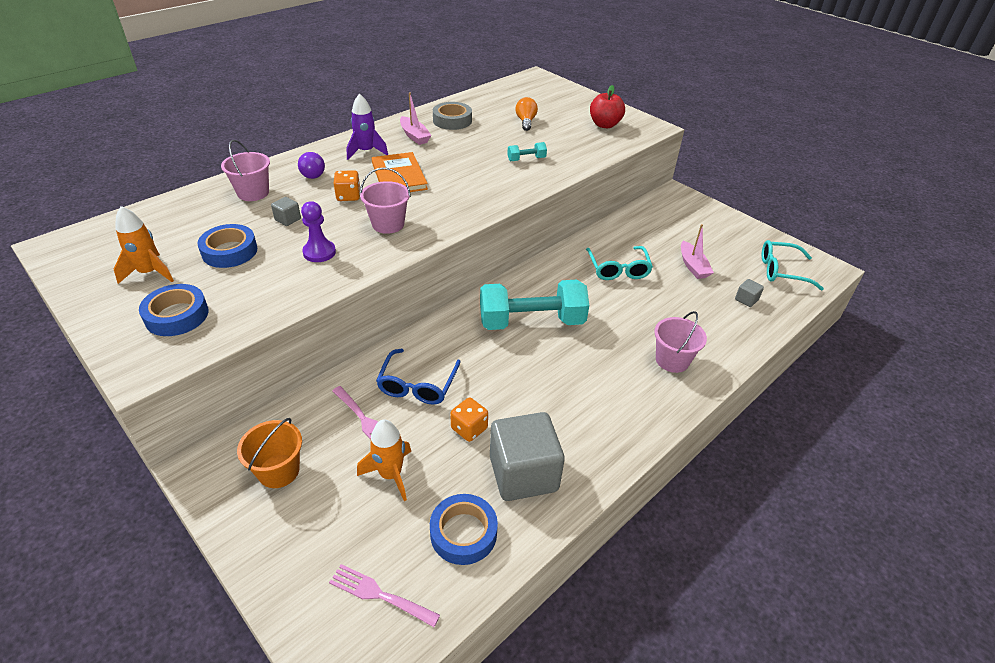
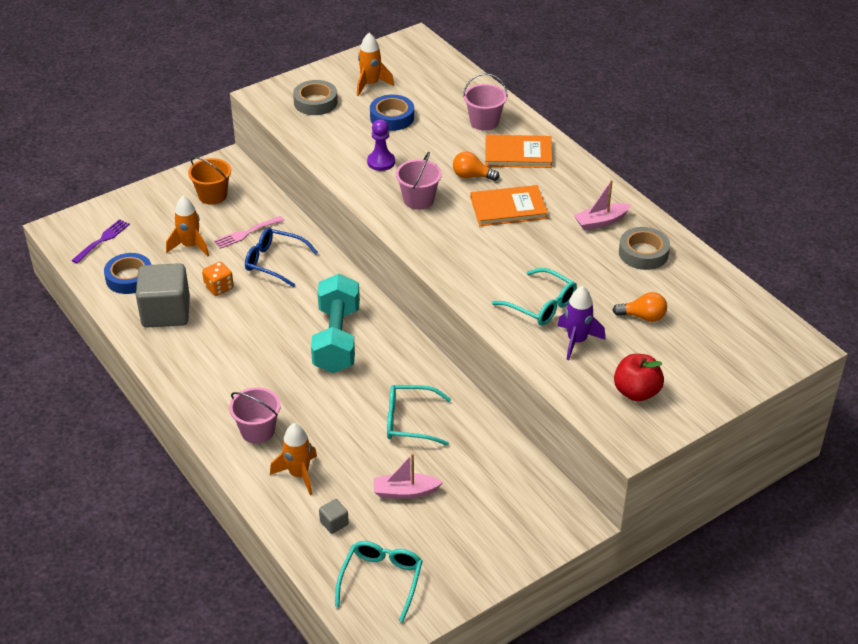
camera: 100 degrees right, 0 degrees up
blue tape [139,284,209,336] -> grey tape [293,80,338,115]
grey cube [271,197,301,226] -> none
purple light bulb [298,152,325,179] -> orange book [485,135,553,168]
pink fork [329,564,440,627] -> purple fork [72,219,130,264]
orange dice [334,170,361,201] -> orange light bulb [453,152,500,181]
purple rocket [347,93,388,160] -> purple rocket moved to [557,286,605,360]
turquoise dumbbell [507,142,547,161] -> turquoise glasses [492,268,577,326]
none -> orange rocket [270,423,317,495]

